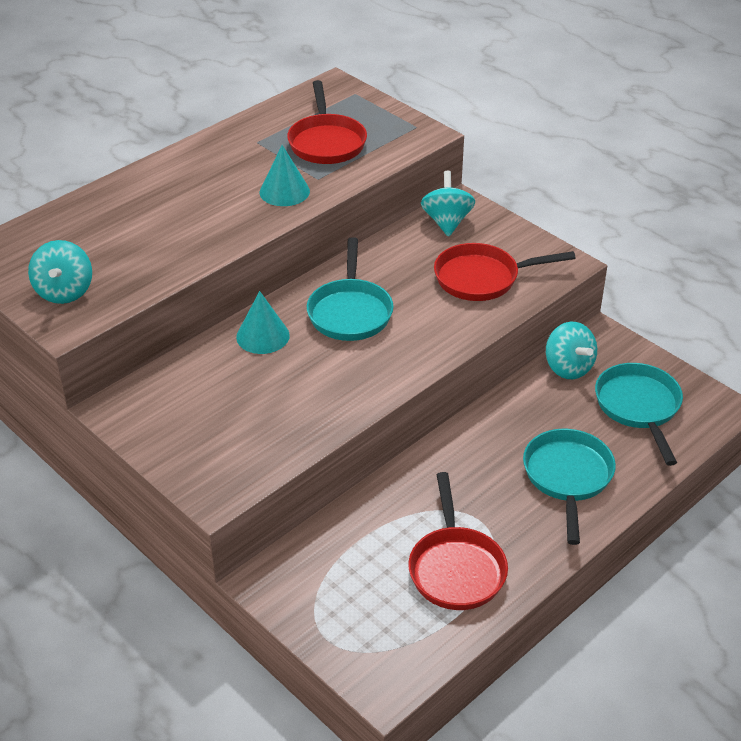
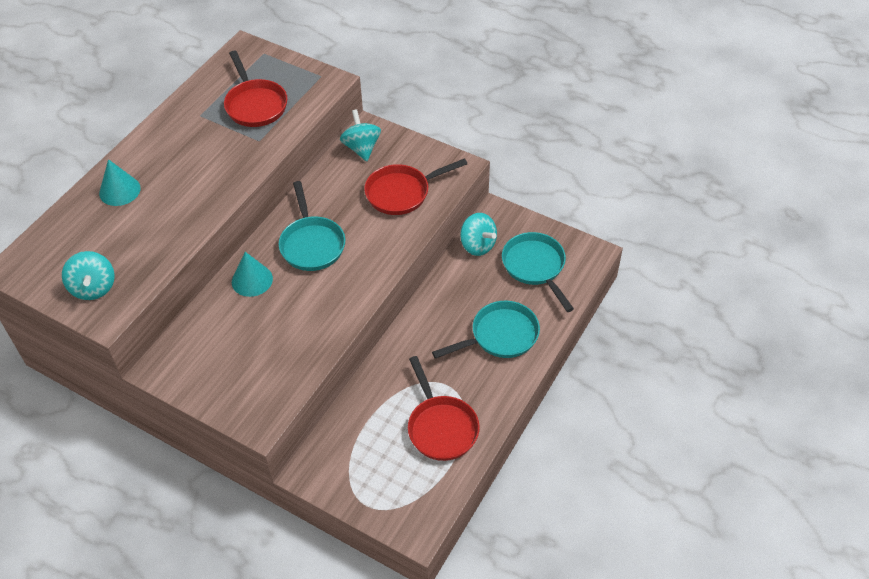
camera: 15 degrees left, 10 degrees up
turquoise cone [260,145,310,206] -> turquoise cone moved to [99,159,141,206]
turquoise pan [523,429,616,545] -> turquoise pan turned 75 degrees clockwise [432,301,540,359]

